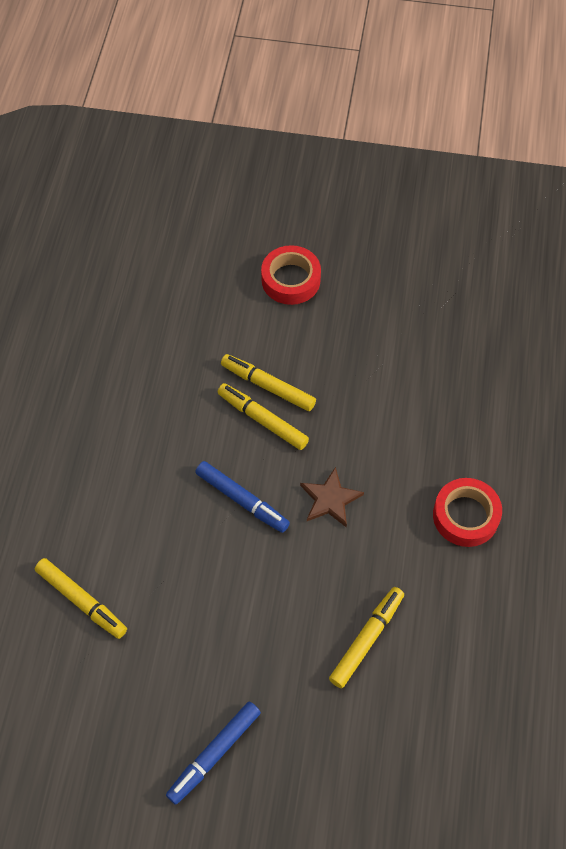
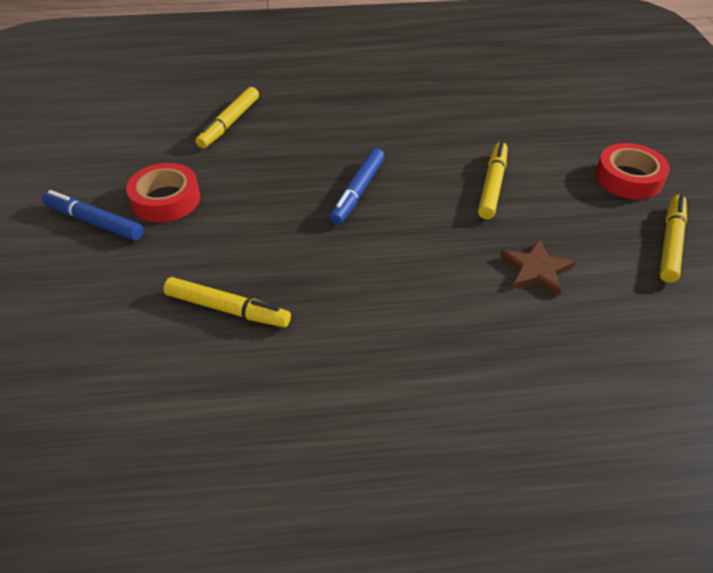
camera: 75 degrees right, 15 degrees down
yellow marker [217,383,309,450] -> yellow marker moved to [659,195,687,283]
brown star [300,467,364,527] -> brown star moved to [500,239,576,296]
red tape [433,478,502,547] -> red tape moved to [126,163,200,222]

